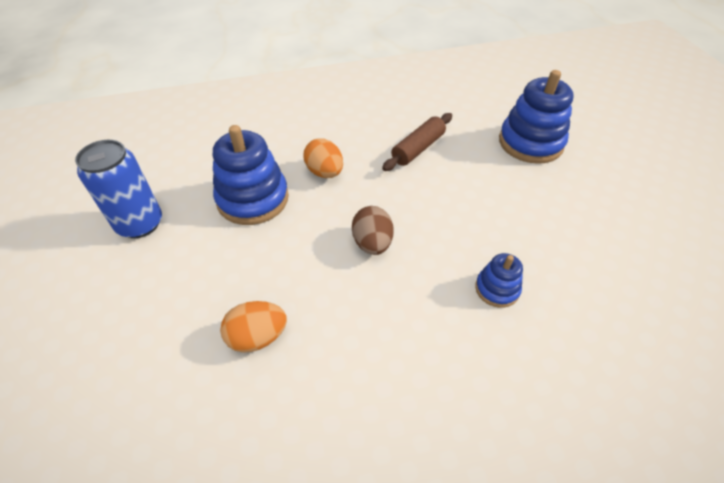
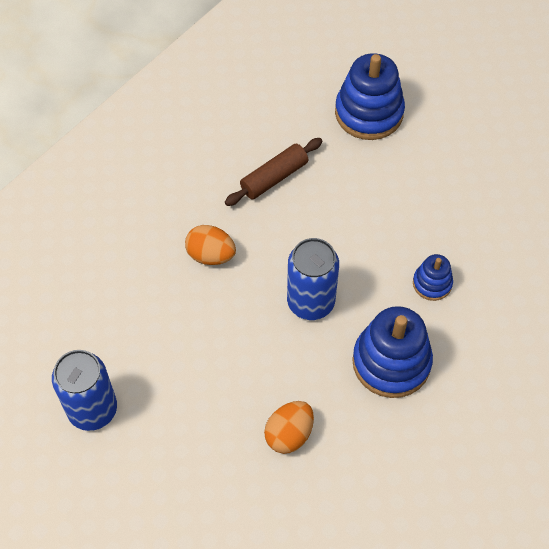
camera: 35 degrees left, 10 degrees up
blue stacking toy [213,125,289,225] -> blue stacking toy moved to [352,306,433,398]
brown egg [352,206,394,255] -> blue can [287,238,339,320]
brown rolling pin [382,113,452,171] -> brown rolling pin turned 45 degrees clockwise [225,138,323,206]

